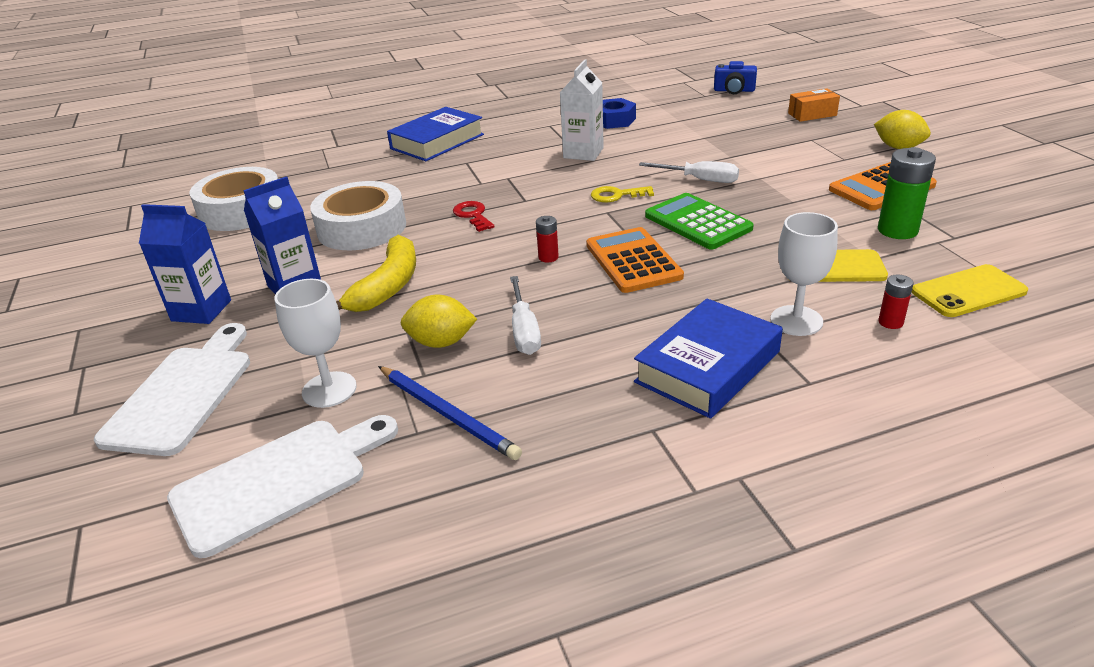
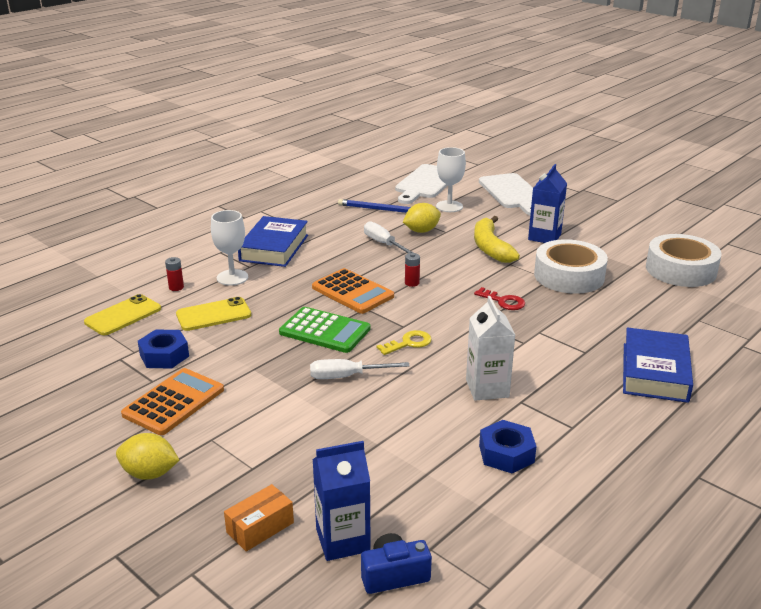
camera: 150 degrees right, 5 degrees down
blue carton [139,204,231,324] -> blue carton moved to [313,441,371,561]
green battery [878,147,936,239] -> blue nut [138,329,189,369]

